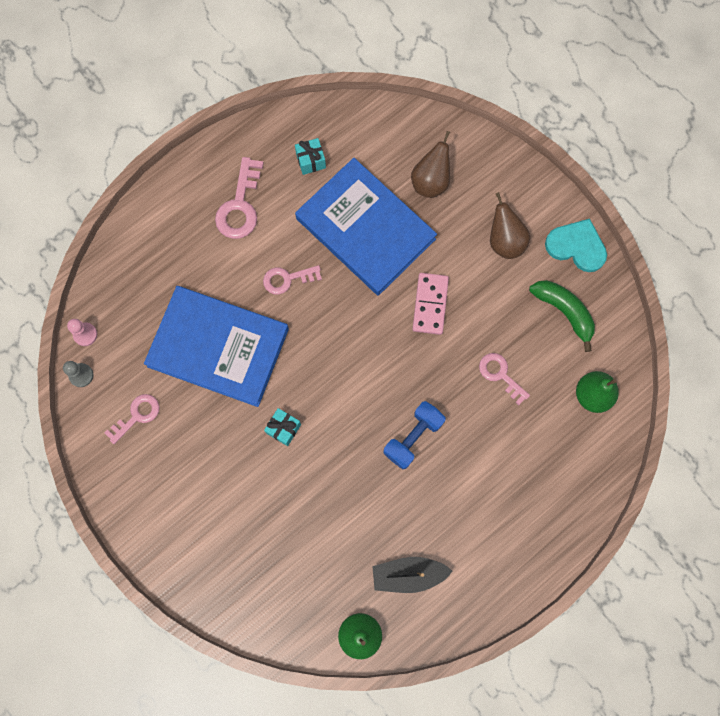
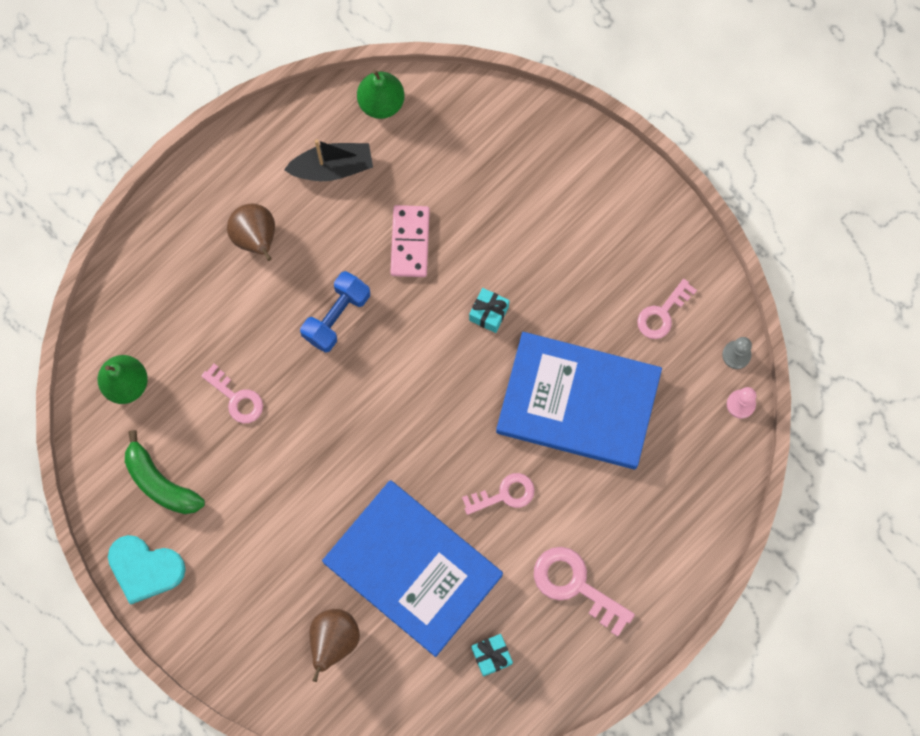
camera: 175 degrees right, 0 degrees up
pink key [215,157,264,239] -> pink key turned 60 degrees counterclockwise [534,547,635,637]
pink domino [413,273,449,335] -> pink domino moved to [390,205,430,277]
brown pear [490,192,530,259] -> brown pear moved to [227,204,275,261]

